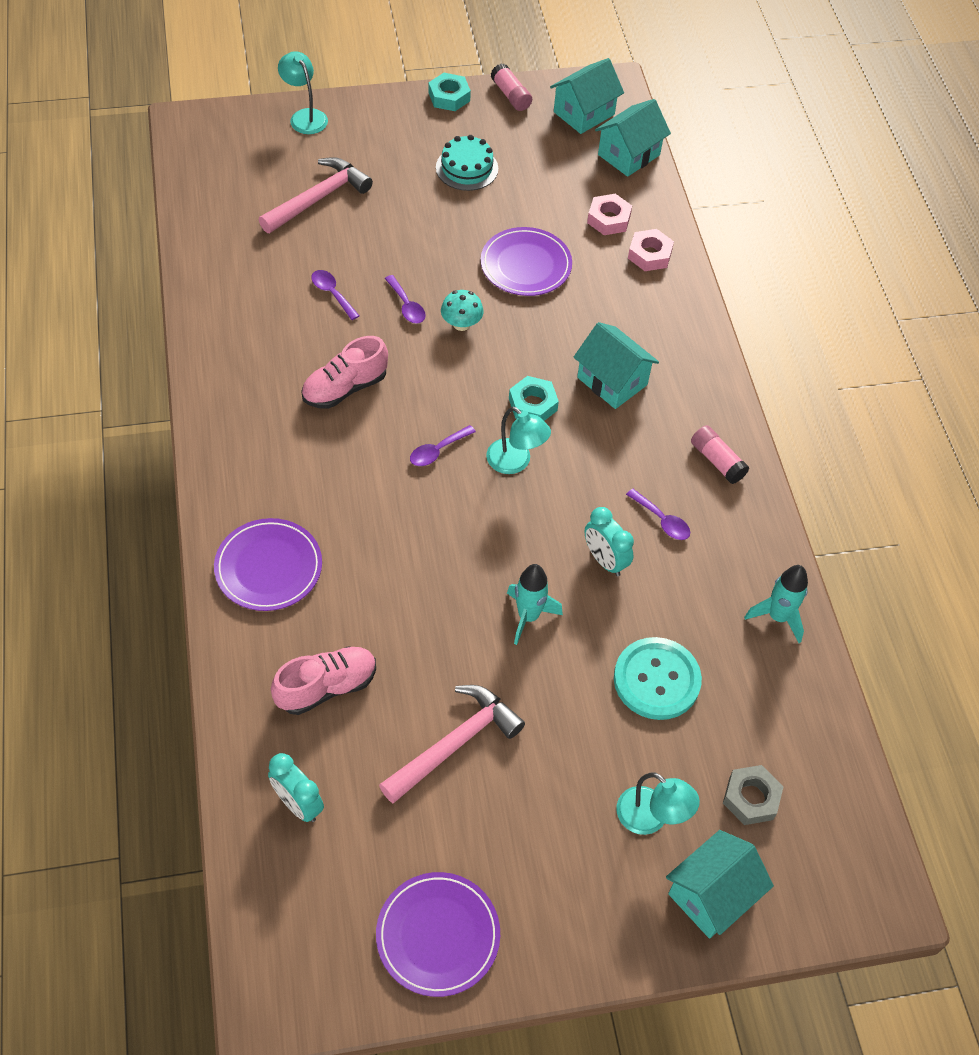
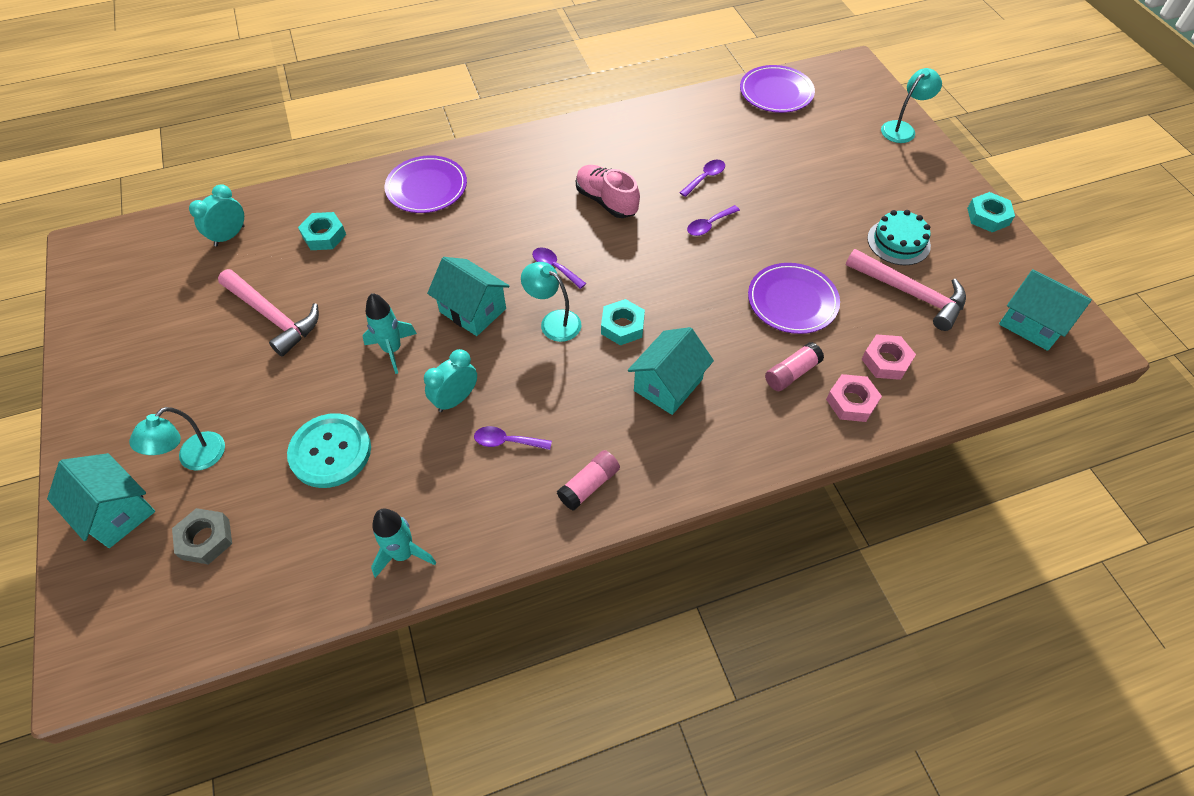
camera: 85 degrees right, 0 degrees up
pink hammer [259,157,373,233] -> pink hammer moved to [846,249,966,331]
pink shoe [271,646,376,715] -> turquoise nut [298,212,346,250]
purple plate [376,872,500,997] -> purple plate moved to [740,65,815,113]
turquoise mushroom [441,290,484,331] -> none
turquoise lamp [486,407,551,474] -> turquoise lamp turned 90 degrees clockwise [521,262,581,342]
pink glue stick [491,64,532,111] -> pink glue stick moved to [765,342,824,391]
turquoise house [595,99,671,177] -> turquoise house moved to [427,257,509,336]
purple spoon [626,489,690,540] -> purple spoon turned 60 degrees clockwise [474,426,552,450]

